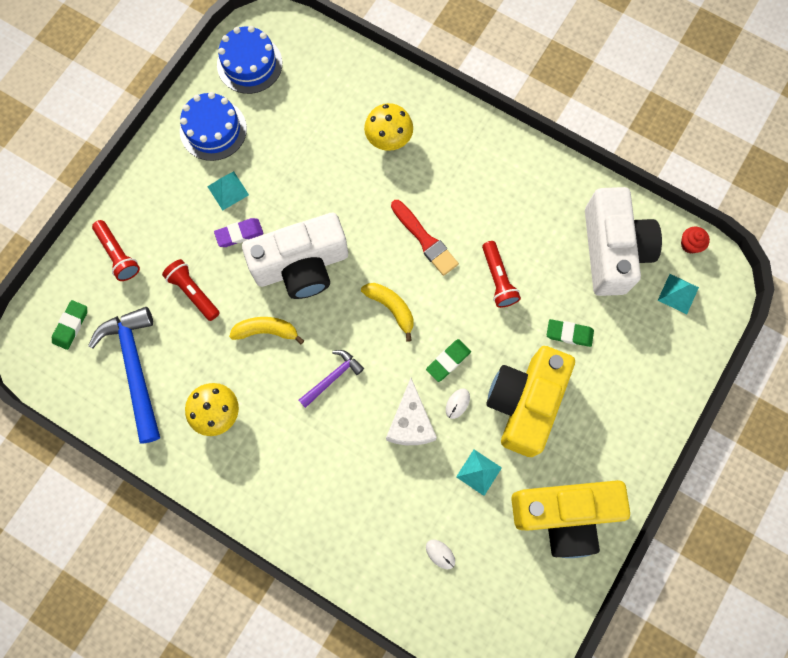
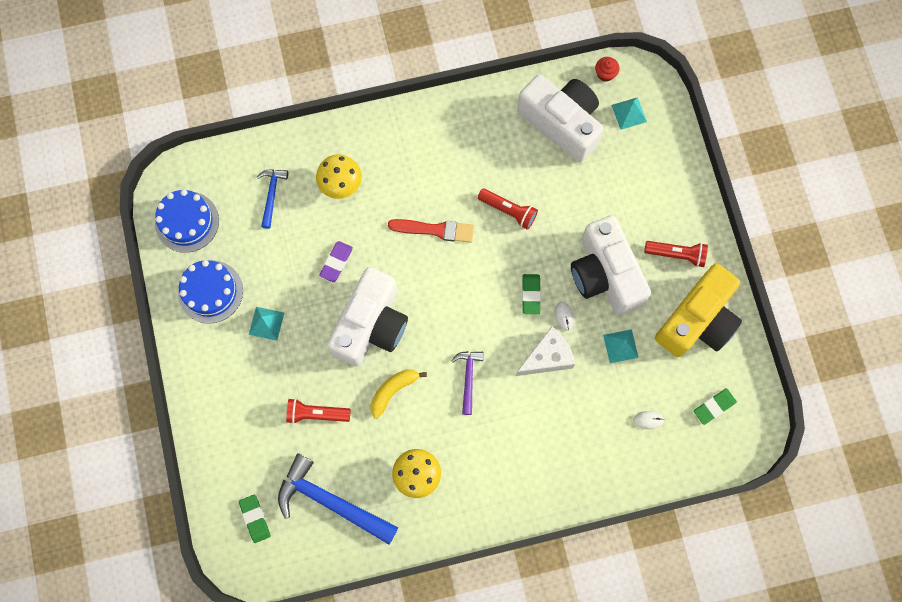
camera: 45 degrees left, 0 degrees up
red flashlight [92,220,140,281] -> red flashlight moved to [644,241,708,267]
purple eraser [214,218,264,247] -> purple eraser moved to [319,241,353,282]
yellow banana [361,283,414,342] -> none
white cheese [386,378,437,445] -> white cheese turned 75 degrees counterclockwise [516,326,575,376]
yellow camera [487,346,575,457] -> white camera [571,215,651,315]
green eraser [547,319,594,347] -> green eraser moved to [694,388,737,425]
none -> blue hammer [257,169,288,229]

